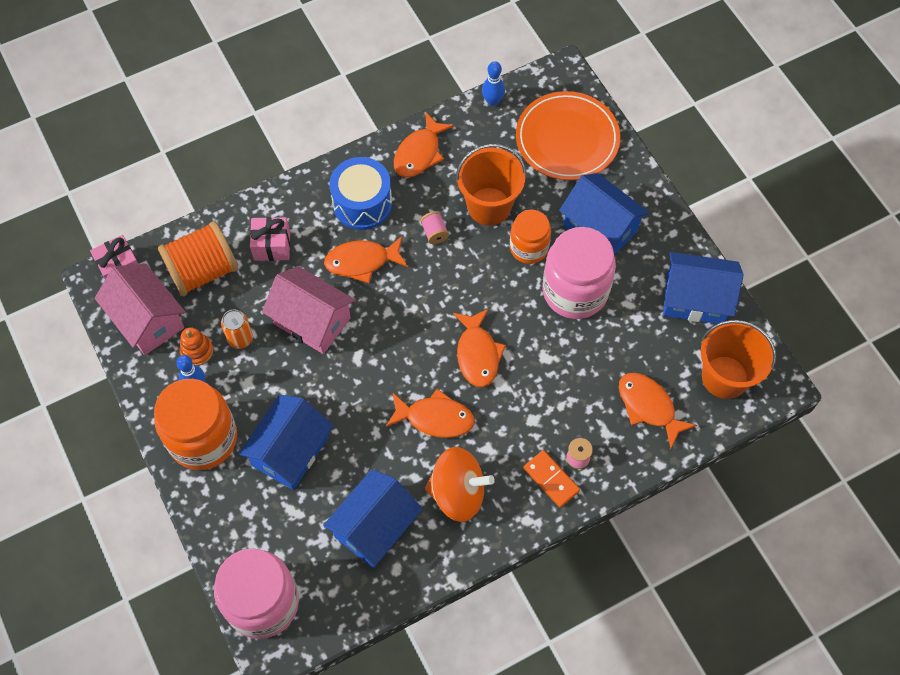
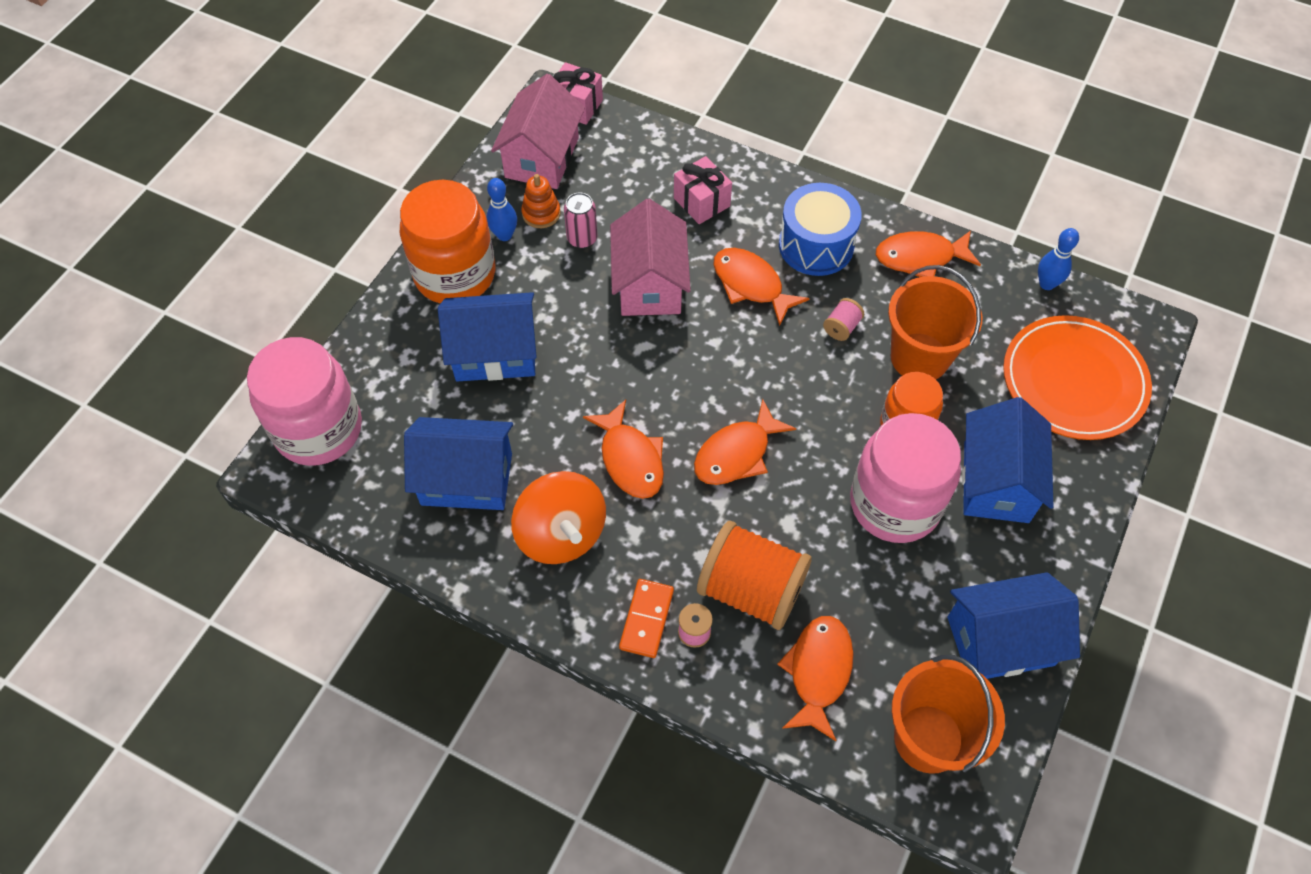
camera: 55 degrees right, 5 degrees down
orange spool [158,221,238,296] -> orange spool moved to [697,521,812,630]
orange can [221,310,253,349] -> pink can [564,193,597,248]
blue house [663,252,744,324] -> blue house turned 75 degrees counterclockwise [948,572,1080,679]

